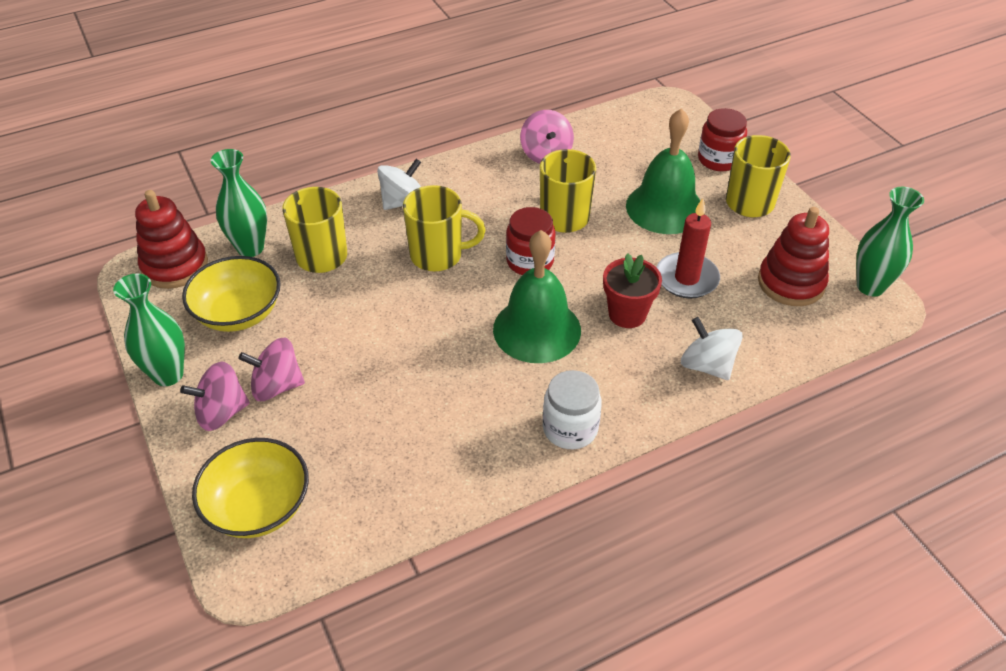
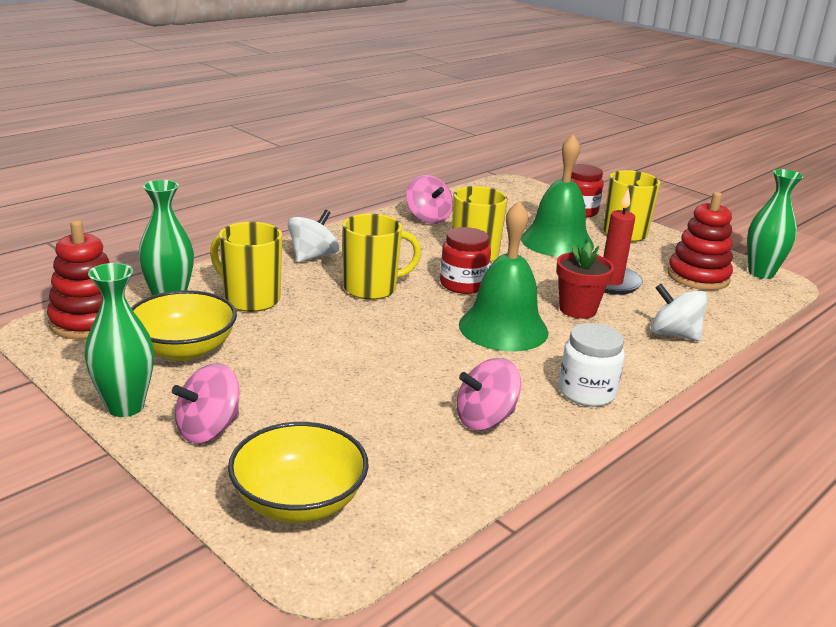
camera: 20 degrees left, 20 degrees down
pink spinning top [238,338,305,401] -> pink spinning top moved to [456,358,521,430]

